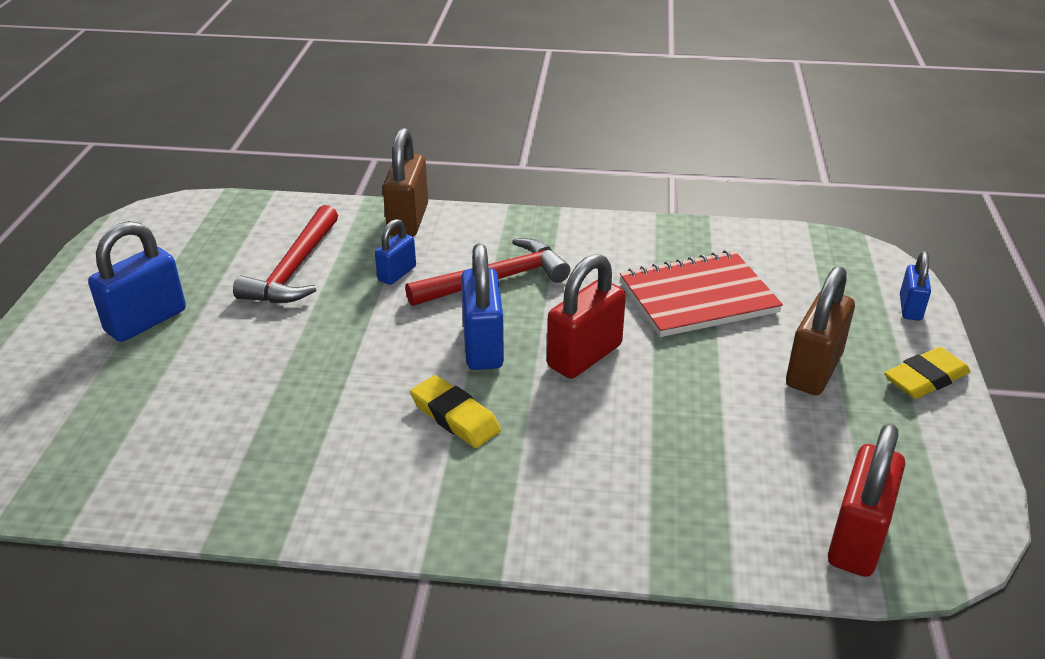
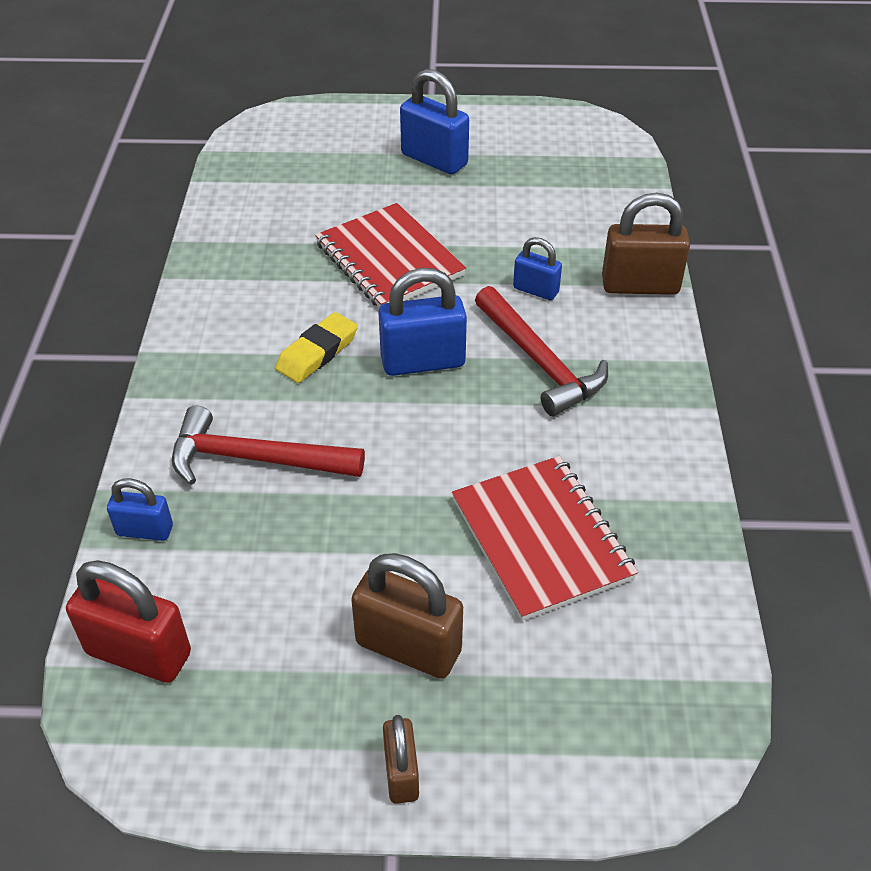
camera: 85 degrees right, 10 degrees up
red hammer [233,205,338,303] -> red hammer moved to [172,405,365,485]
red padlock [547,254,626,379] -> none
yellow eraser [884,347,971,399] -> brown padlock [383,715,419,804]
blue padlock [900,252,931,321] -> blue padlock moved to [107,478,173,541]
none -> red notebook [315,203,466,308]

